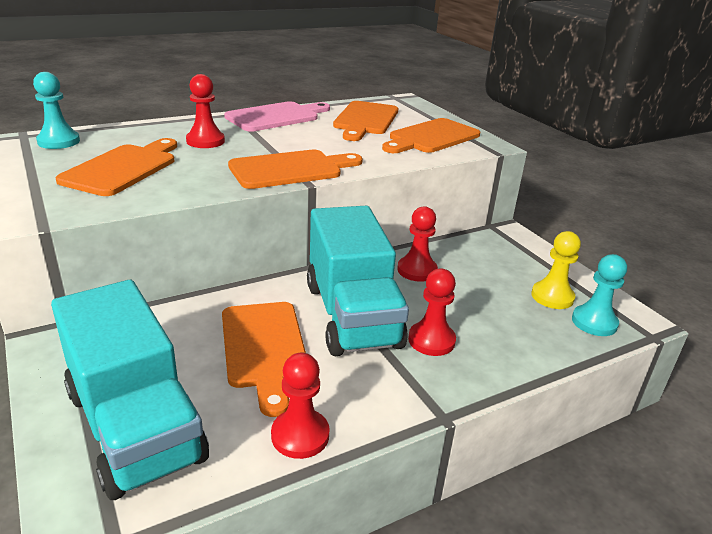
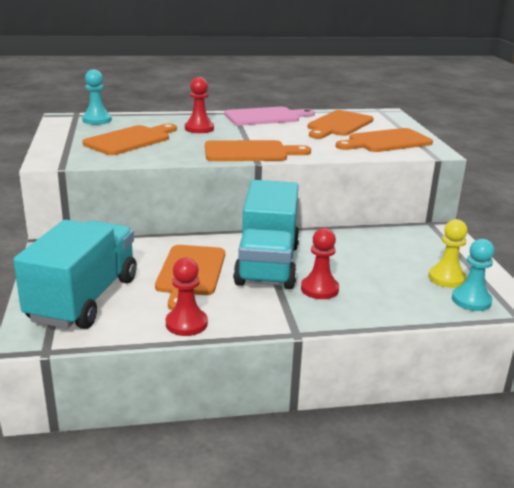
camera: 20 degrees right, 5 degrees down
turquoise truck [51,280,209,500] -> turquoise truck turned 150 degrees counterclockwise [13,220,137,329]
red pawn [397,206,438,282] -> none

